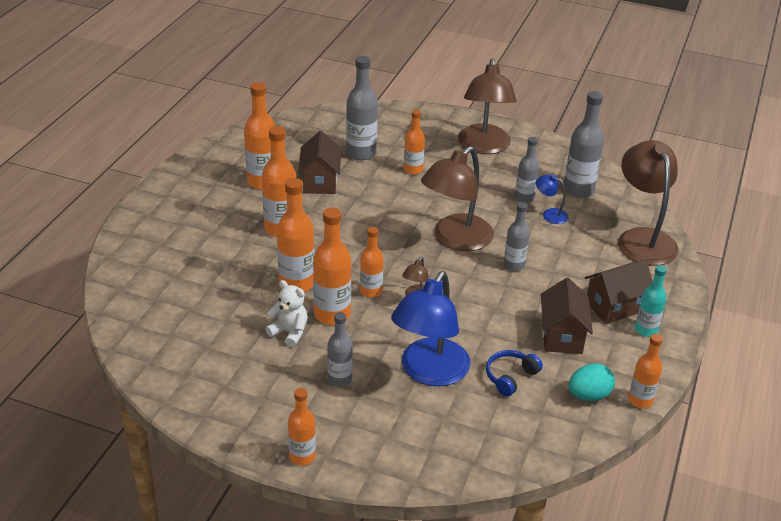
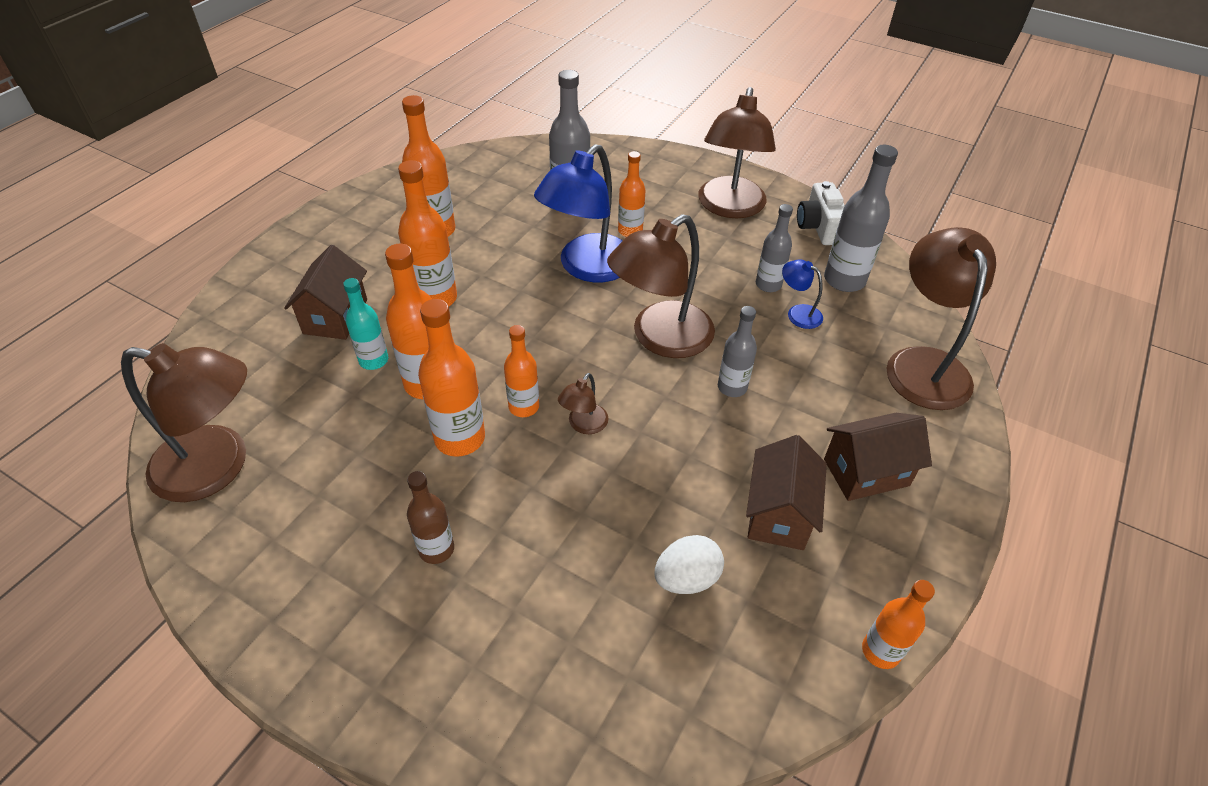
camera: 10 degrees right, 10 degrees up
white teddy bear [265,280,308,347] -> none
orange bottle [288,388,316,465] -> none
brown house [298,131,341,194] -> brown house moved to [284,245,367,340]
grey bottle [327,312,353,387] -> brown bottle [407,471,454,564]
blue lamp [391,271,470,386] -> blue lamp moved to [534,144,623,283]
blue headphones [486,350,543,396] -> white egg [655,535,724,594]
turquoise egg [569,364,615,401] -> none
turquoise bottle [635,265,667,337] -> turquoise bottle moved to [343,278,388,370]
none -> brown lamp [121,343,247,502]
none -> white camera [797,181,845,245]

